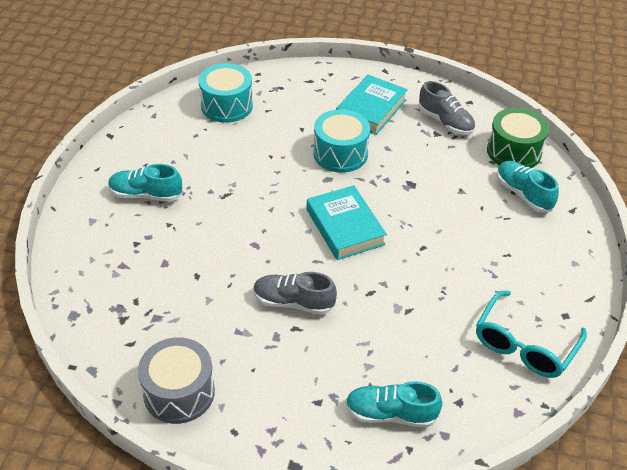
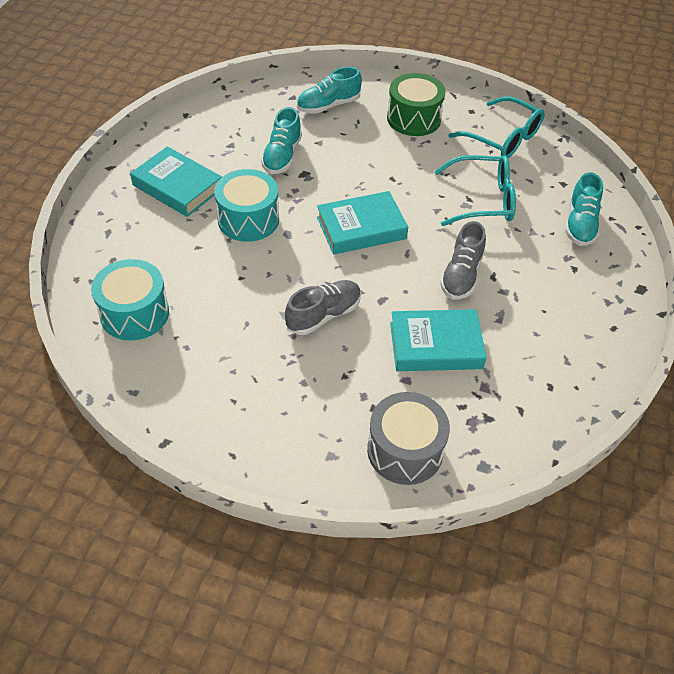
camera: 85 degrees left, 5 degrees up
turquoise shoe [108,164,183,202] -> turquoise shoe moved to [261,107,302,174]
grey drum [138,337,215,424] -> grey drum moved to [367,392,450,485]
grey shoe [418,81,475,135] -> grey shoe moved to [285,280,361,335]
green drum [487,108,549,168] -> green drum moved to [387,73,446,136]
none -> turquoise book [390,309,487,371]
none -> turquoise glasses [434,155,516,226]

